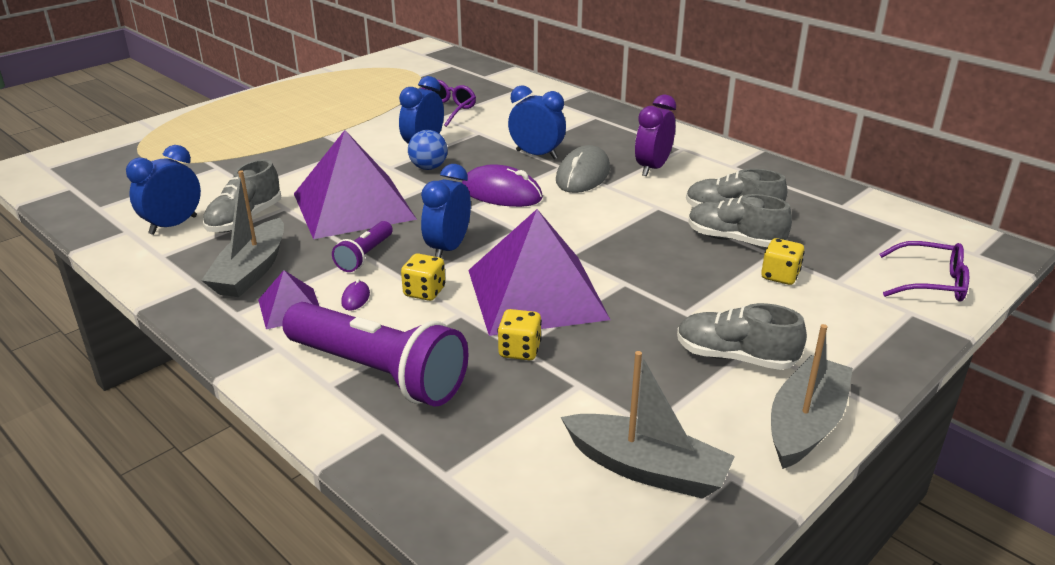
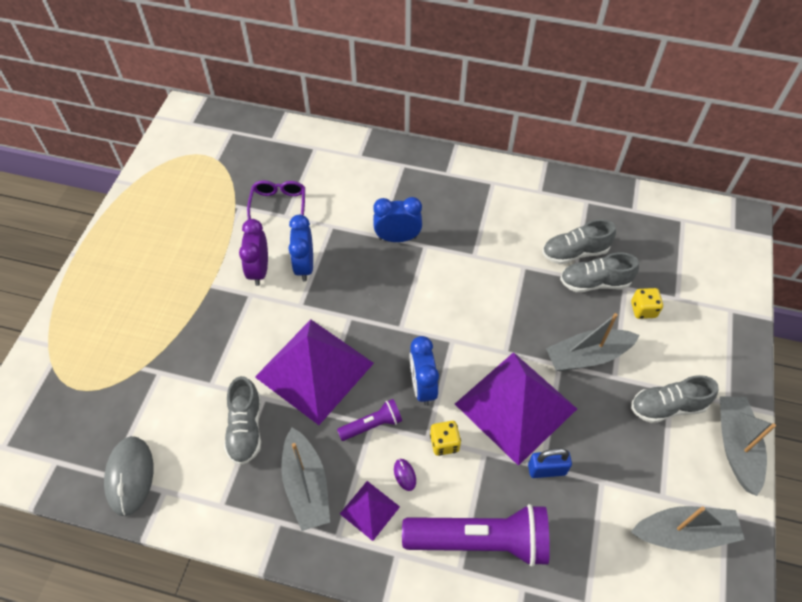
camera: 30 degrees left, 25 degrees up
blue clock [126,145,201,235] -> none
purple flashlight [332,221,393,272] -> purple flashlight turned 105 degrees counterclockwise [337,399,402,441]
blue ball [408,130,448,170] -> none
purple mouse [462,164,543,207] -> none
yellow dice [497,309,542,360] -> blue padlock [528,448,572,478]
grey mouse [556,145,610,193] -> grey mouse moved to [104,436,153,516]
purple clock [635,94,676,176] -> purple clock moved to [239,219,268,286]
purple glasses [879,241,969,302] -> none
none -> grey boat [546,313,640,371]

